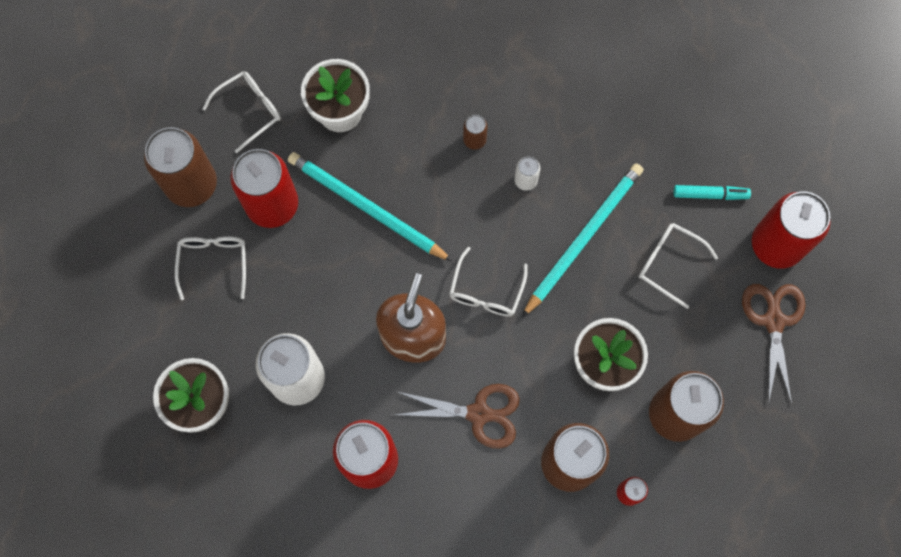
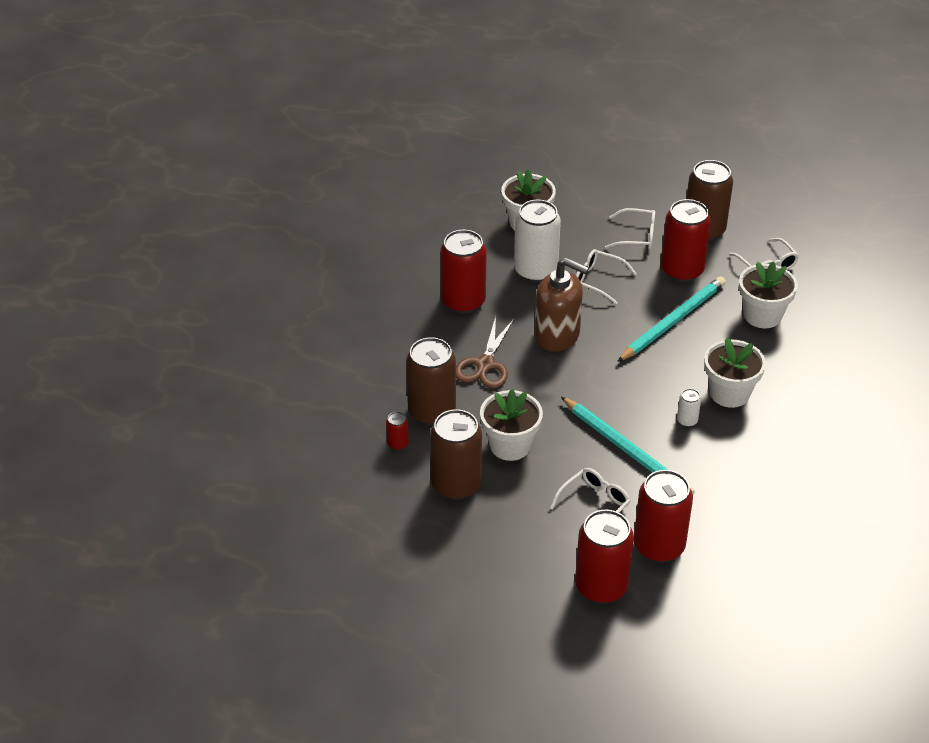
camera: 100 degrees right, 30 degrees down
white glasses [449,247,528,317] -> white glasses moved to [576,249,637,304]
brown can [463,115,488,150] -> white flower pot [704,337,766,408]
turquoise marker [674,185,751,200] -> red can [634,470,693,562]
brown scissors [742,284,805,405] -> none

